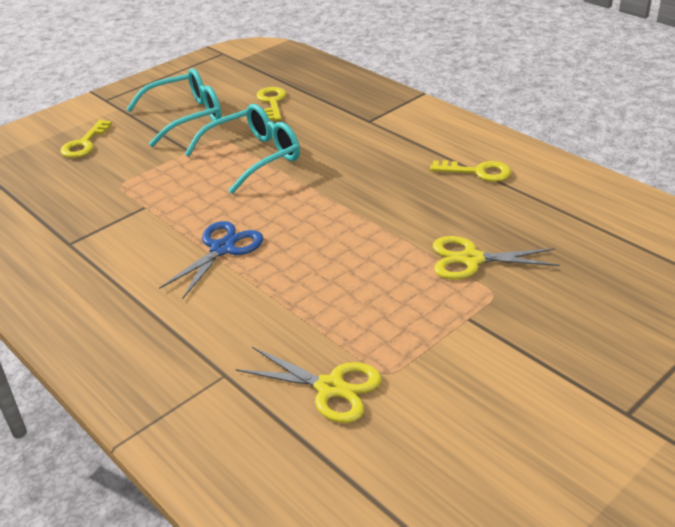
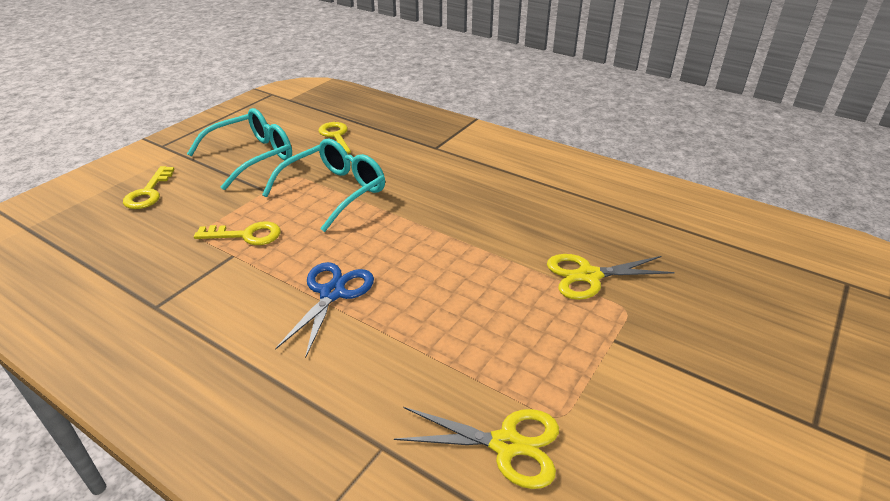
camera: 15 degrees left, 0 degrees up
yellow key [430,160,511,182] -> yellow key moved to [194,221,281,245]

